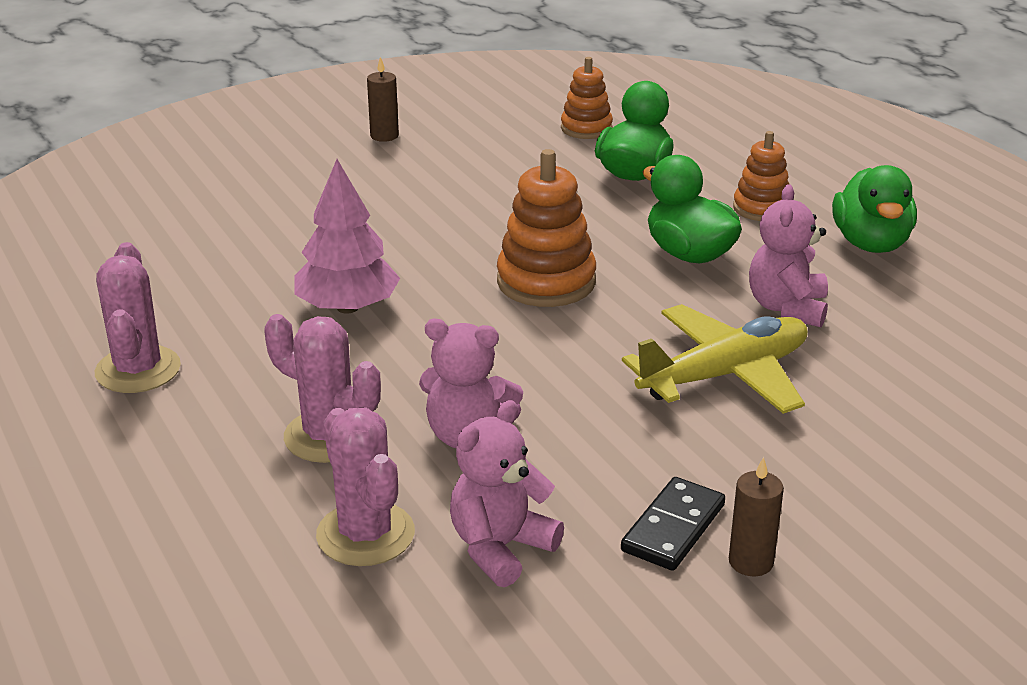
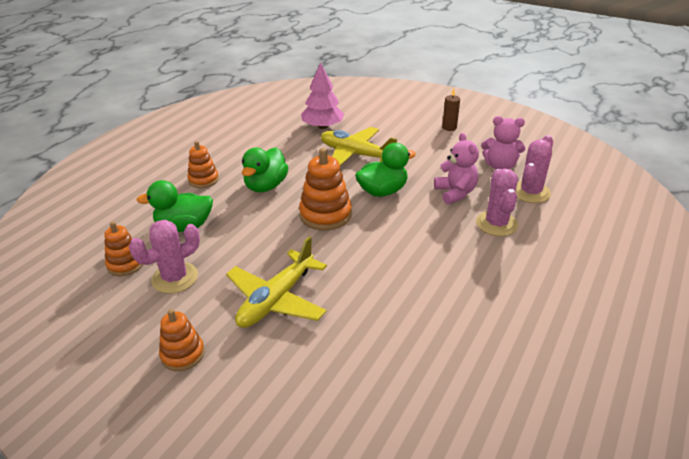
camera: 120 degrees left, 5 degrees up
pink cactus [95,242,181,393] -> pink cactus moved to [129,220,200,294]
pink tree [294,159,400,314] -> pink tree moved to [301,62,345,129]
brown candle [367,57,399,142] -> orange stacking toy [159,309,204,371]
black domino [621,477,725,571] -> none
pink teddy bear [749,184,828,327] -> none
green duck [832,165,917,253] -> green duck moved to [355,143,416,197]
none -> yellow plane [226,236,327,328]

